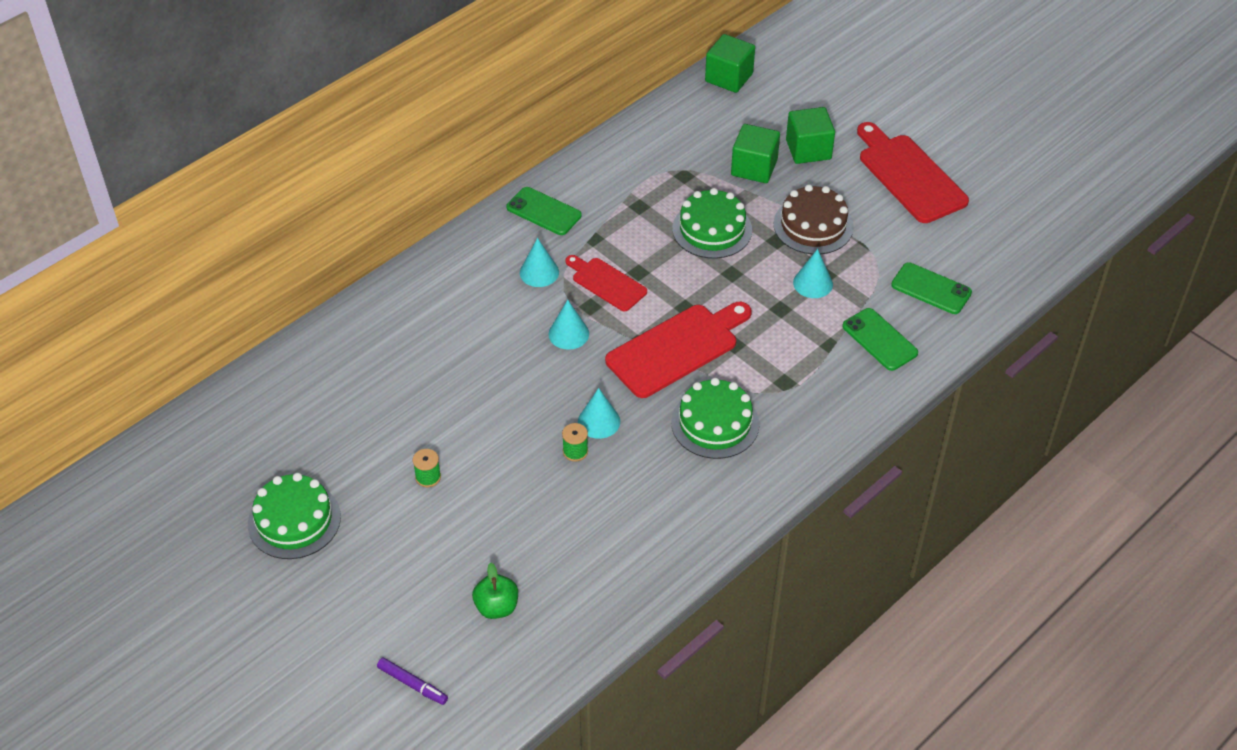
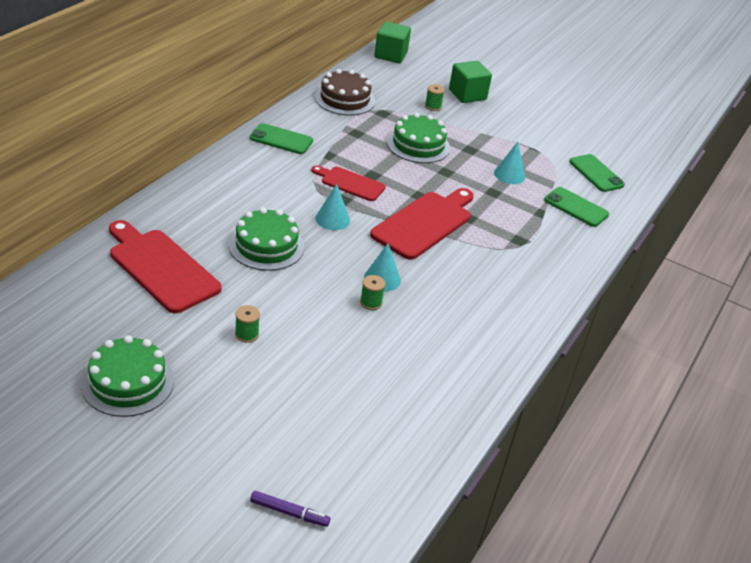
camera: 20 degrees left, 10 degrees down
green apple [472,563,518,619] -> none
turquoise cone [520,238,559,287] -> none
green cake [671,378,759,459] -> green cake moved to [229,207,304,271]
green cube [731,124,780,183] -> green spool [425,84,445,111]
brown cake [774,184,854,255] -> brown cake moved to [315,69,375,115]
red cutting board [857,122,969,223] -> red cutting board moved to [109,220,222,313]
green phone [891,262,972,314] -> green phone turned 45 degrees clockwise [569,154,625,192]

